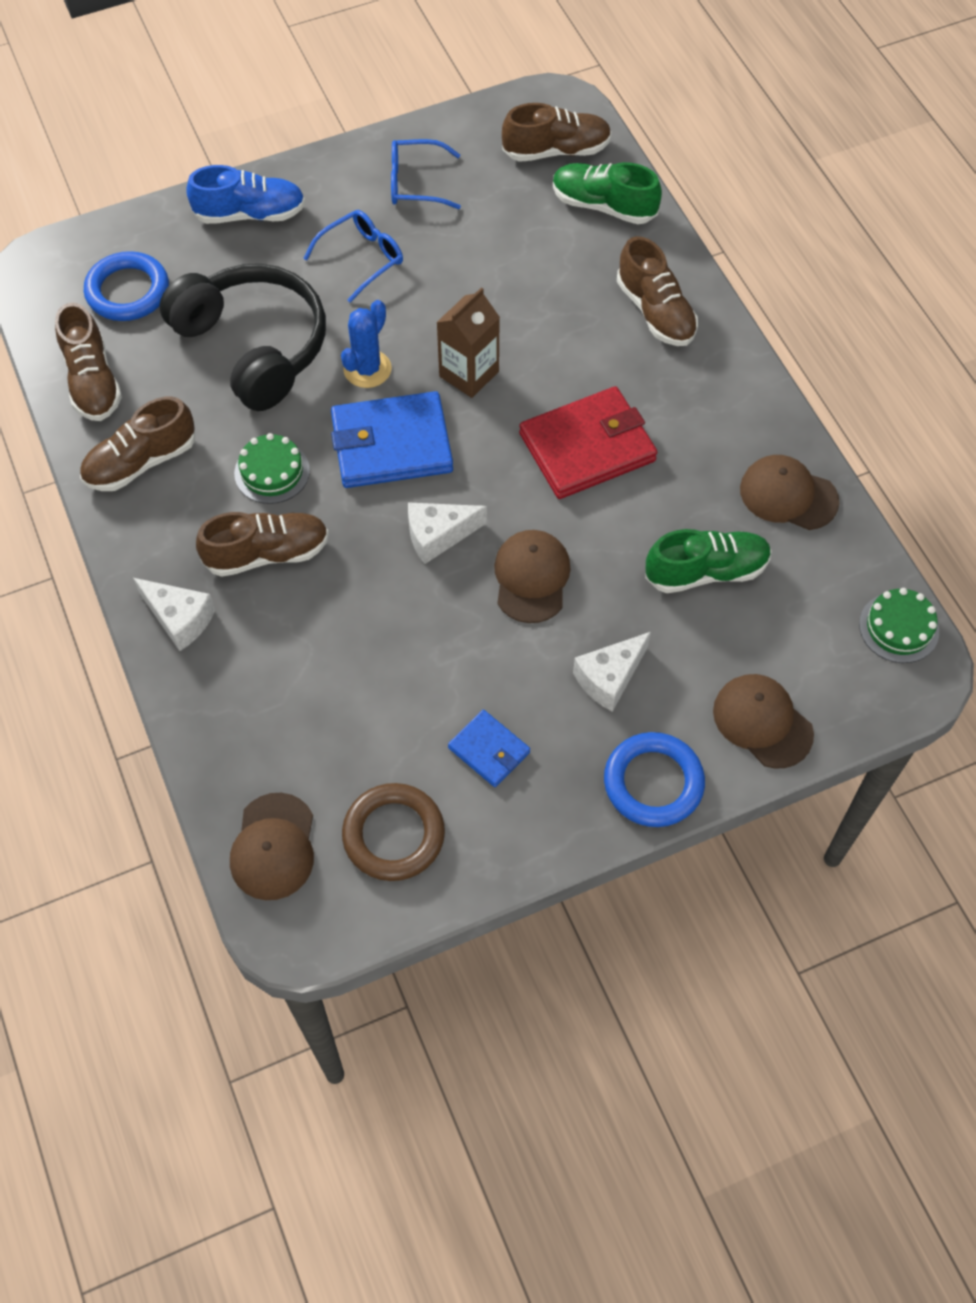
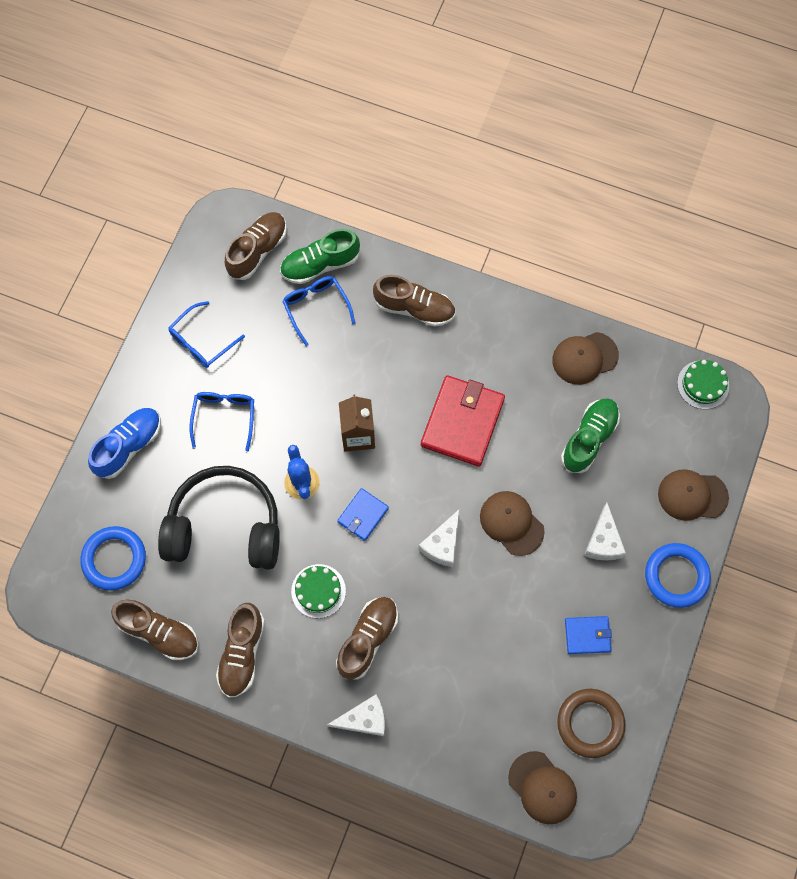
camera: 45 degrees left, 10 degrees up
blue wallet [331,391,453,488] -> blue wallet [337,488,389,541], size x0.53
none -> blue glasses [282,276,355,346]

